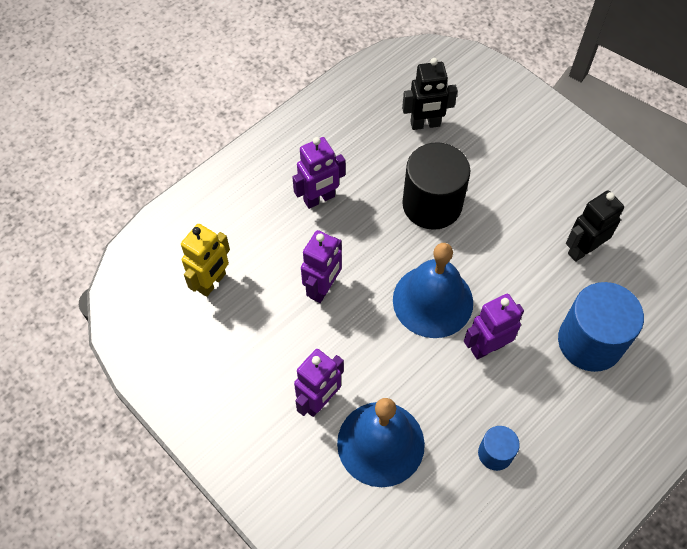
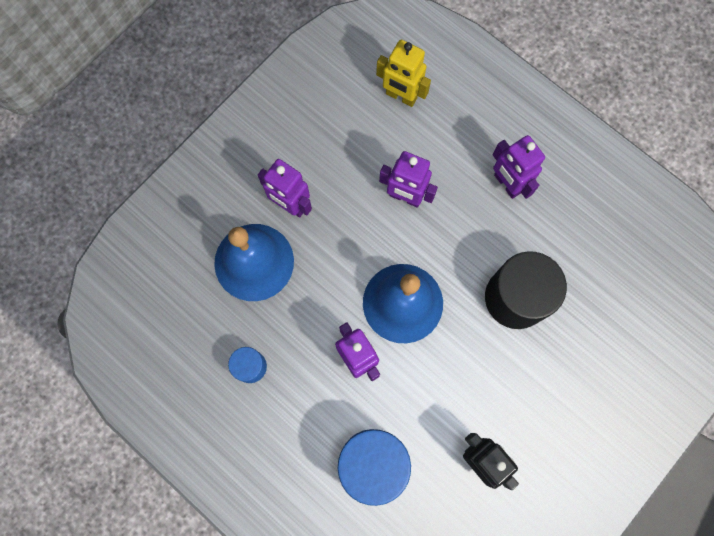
camera: 85 degrees right, 15 degrees up
black robot [402,58,458,130] -> none

